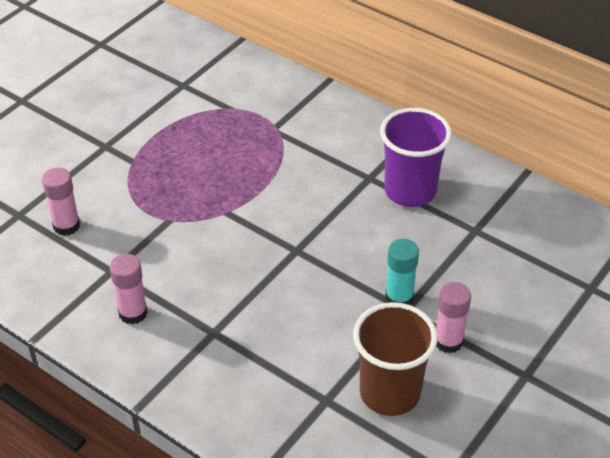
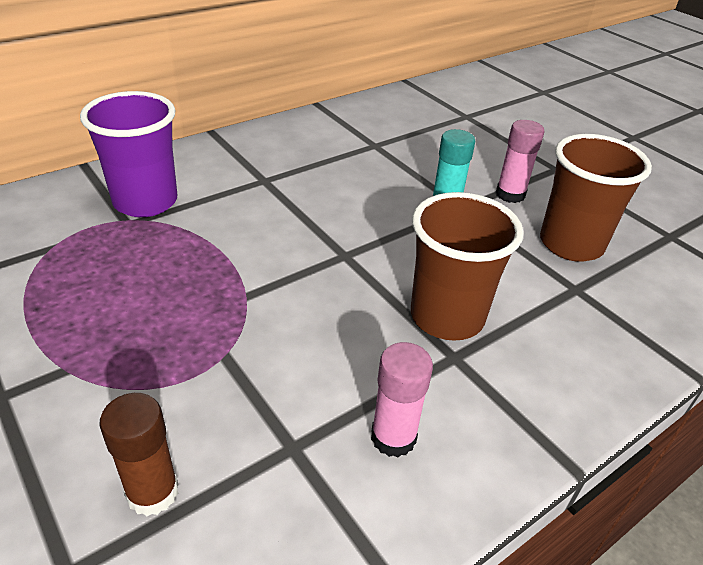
camera: 75 degrees left, 5 degrees down
pink glue stick [42,168,80,236] -> brown glue stick [100,393,179,516]
purple cup [380,108,452,207] -> purple cup moved to [80,91,177,217]
none -> brown cup [411,192,524,341]

